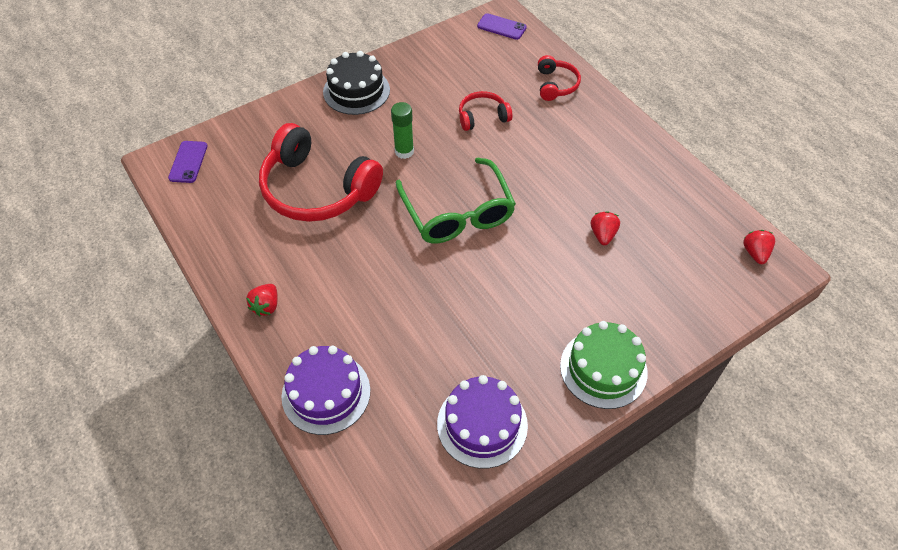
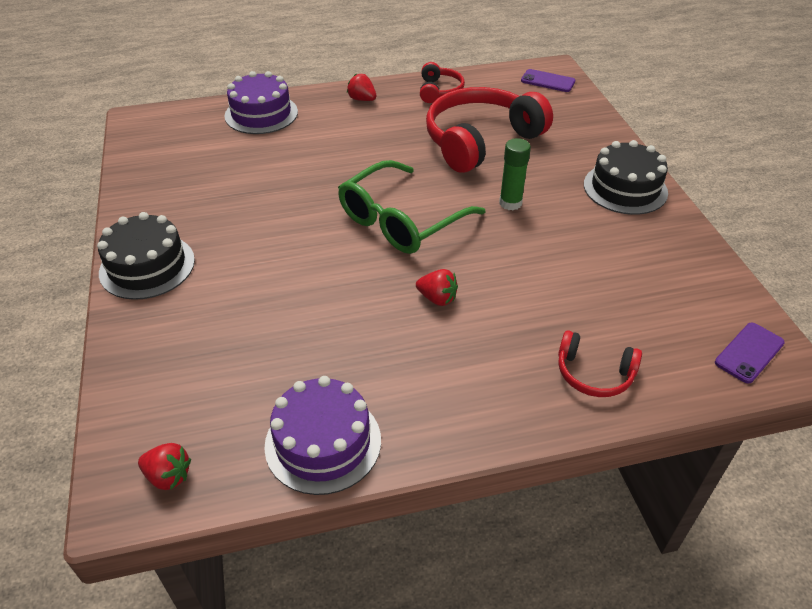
camera: 110 degrees right, 10 degrees down
green glasses [396,158,516,243] -> green glasses turned 45 degrees counterclockwise [338,160,485,254]
purple cake [437,375,528,469] -> purple cake moved to [264,376,381,495]
red headphones [459,91,512,131] -> red headphones moved to [420,62,465,103]
green cake [560,321,648,409] -> black cake [97,212,195,300]
red strawberry [591,211,620,245] -> red strawberry moved to [416,269,458,306]

